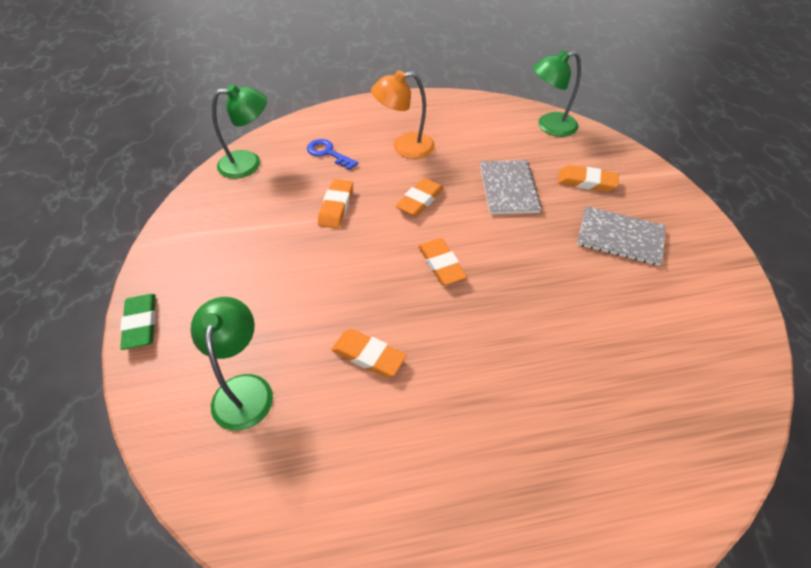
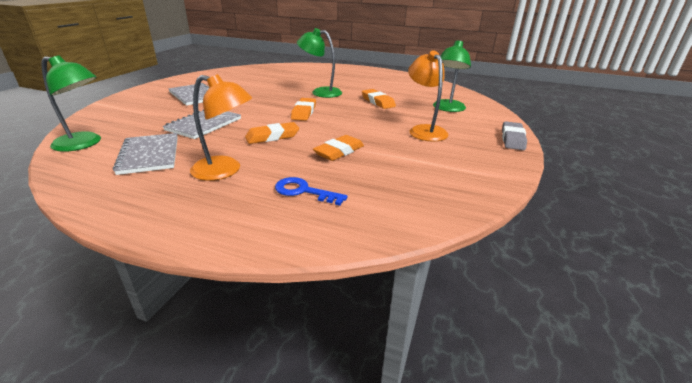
camera: 150 degrees left, 20 degrees down
green eraser [120,294,156,350] -> grey eraser [502,121,527,150]
green lamp [212,84,267,179] -> green lamp moved to [297,28,342,98]
blue key [307,139,359,170] -> blue key turned 135 degrees clockwise [275,177,348,206]
orange eraser [558,165,619,192] -> none
none -> grey notebook [113,133,178,175]
none -> orange lamp [408,51,449,142]

